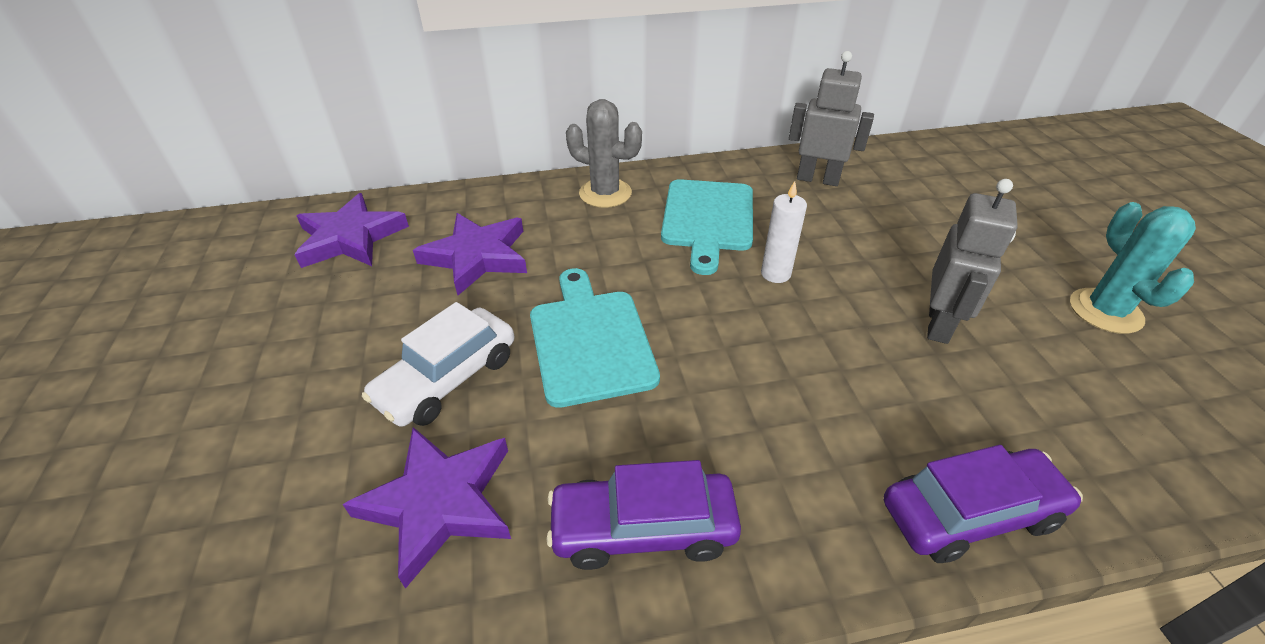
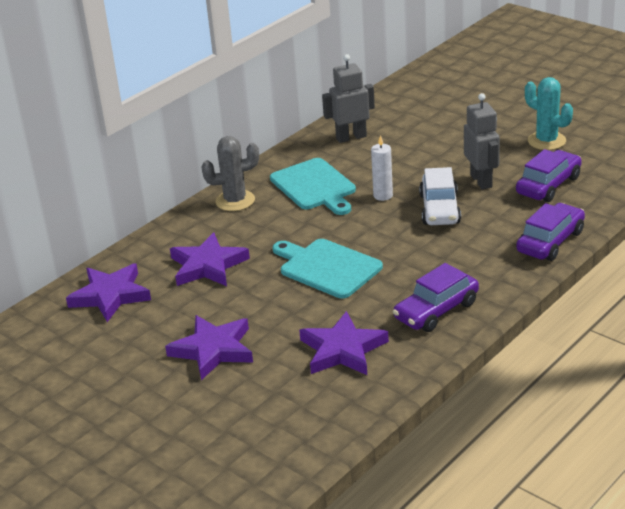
camera: 35 degrees left, 10 degrees down
white car [362,302,514,427] -> white car moved to [419,167,461,225]
none -> purple star [165,315,253,380]
none -> purple car [516,149,581,202]

